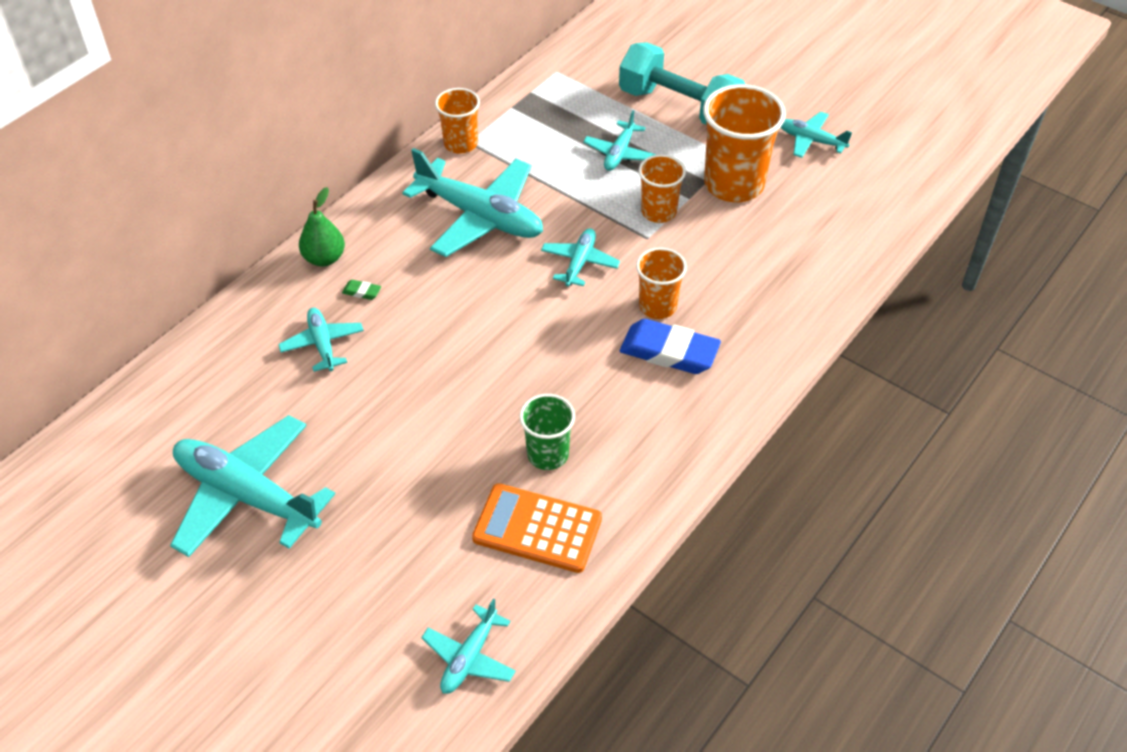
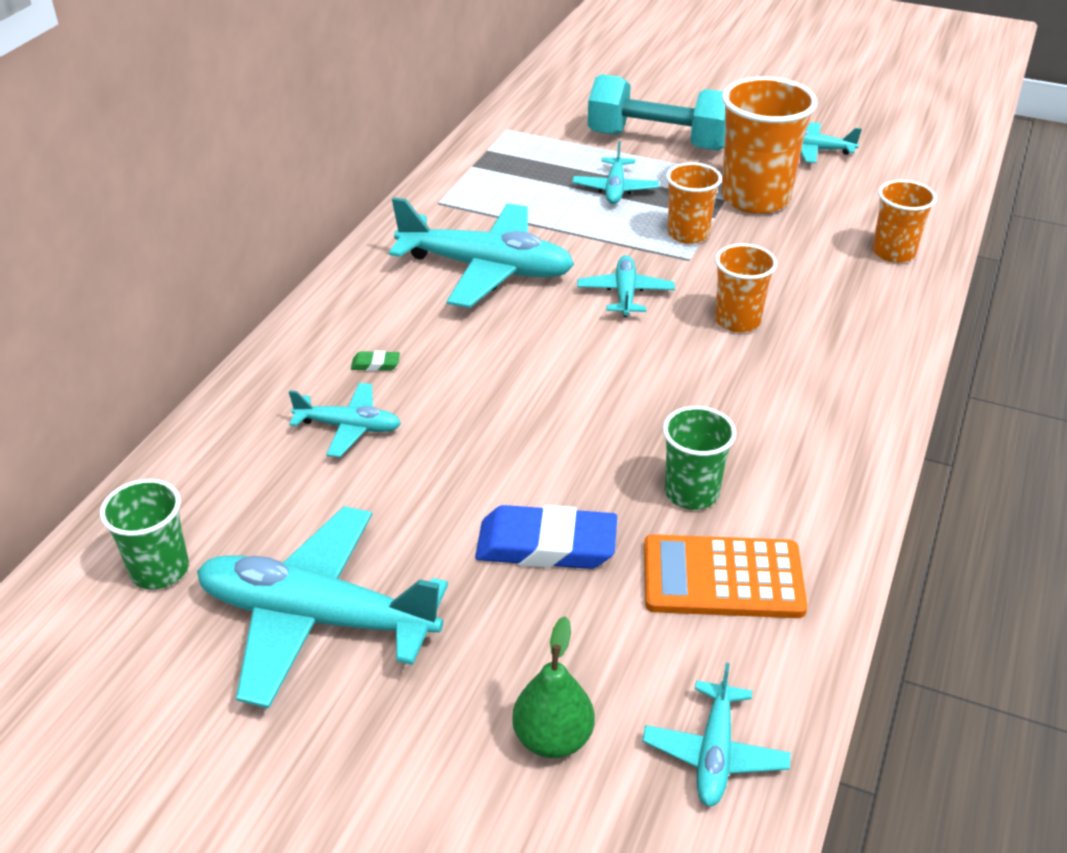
camera: 15 degrees left, 10 degrees down
turquoise plane [278,308,364,372] -> turquoise plane turned 135 degrees clockwise [289,383,401,457]
green pear [299,187,345,267] -> green pear moved to [512,616,594,758]
orange cup [435,88,480,154] -> orange cup moved to [873,180,937,263]
blue eraser [620,319,721,374] -> blue eraser moved to [475,505,617,569]
none -> green cup [100,479,189,589]

